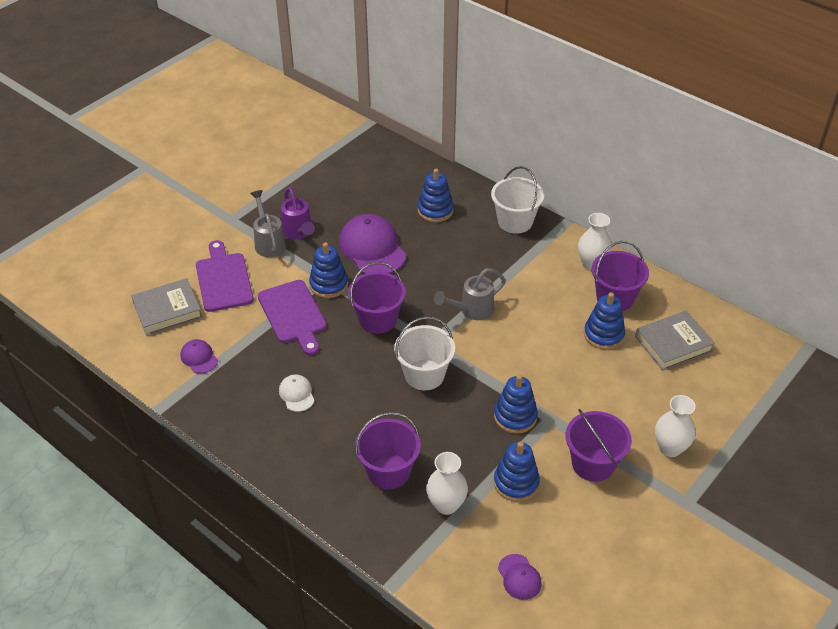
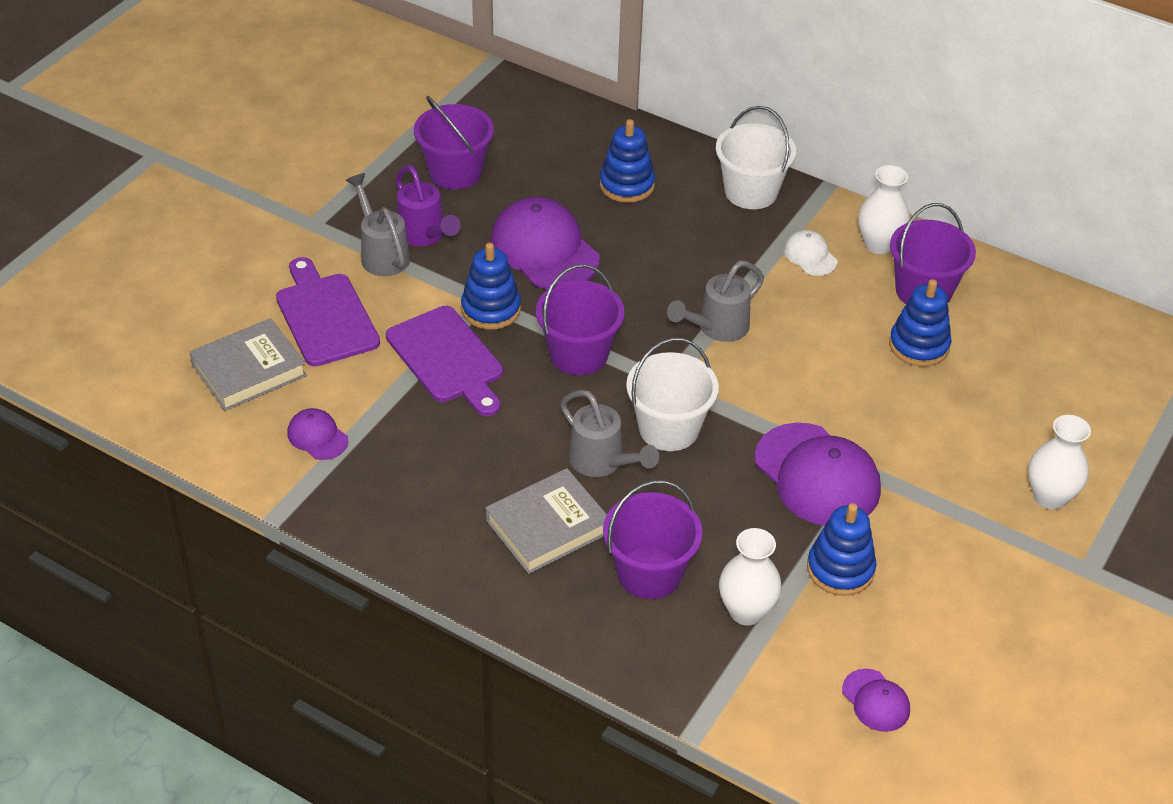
camera: 10 degrees left, 0 degrees up
white cap [279,375,314,412] -> white cap moved to [784,230,837,276]
blue stacking toy [494,375,538,434] -> purple cap [755,423,881,526]
purple bucket [566,409,632,482] -> purple bucket moved to [414,96,494,189]
grey book [635,311,715,371] -> grey book moved to [485,468,607,574]
none -> grey watering can [560,390,659,477]

